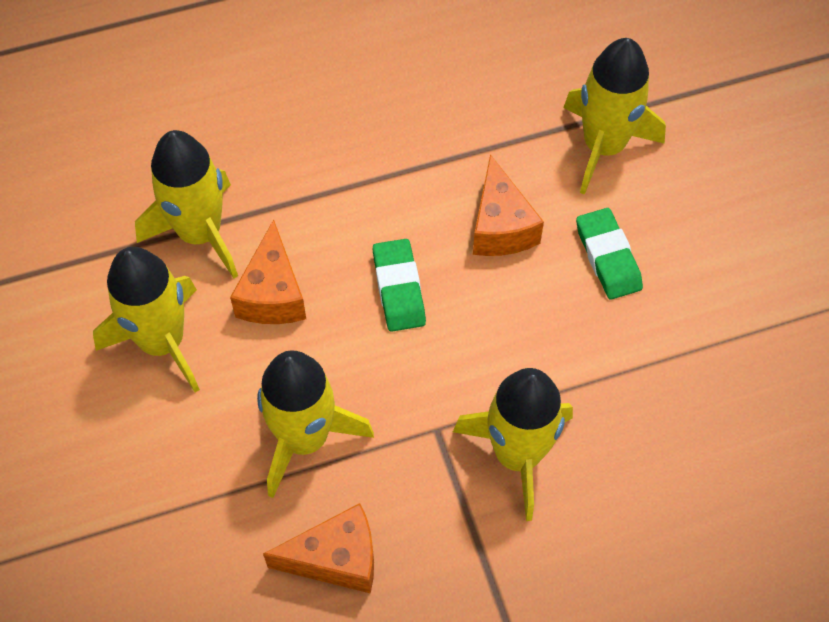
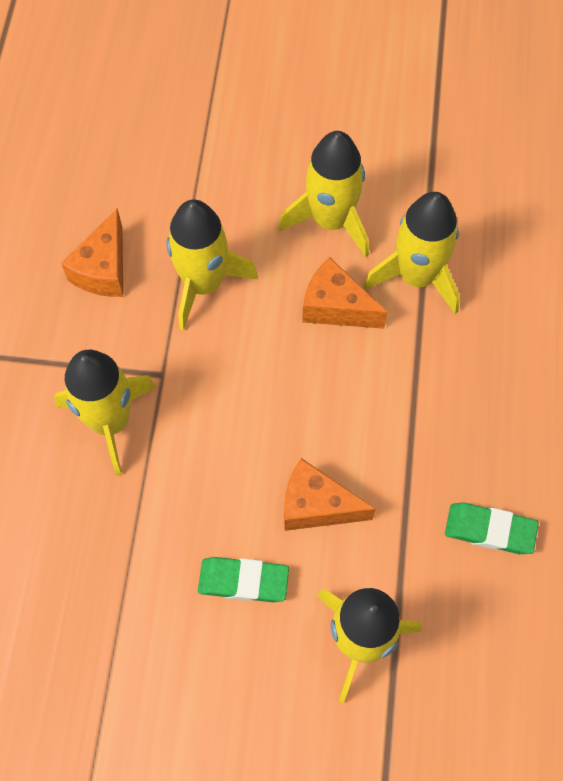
camera: 115 degrees right, 5 degrees up
green eraser [373,239,426,332] -> green eraser moved to [445,502,539,554]

